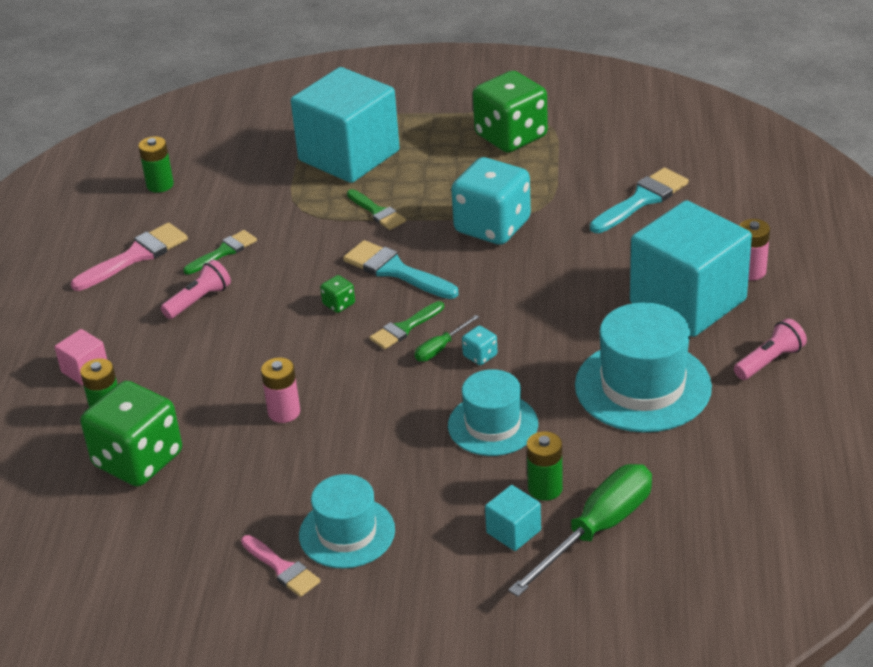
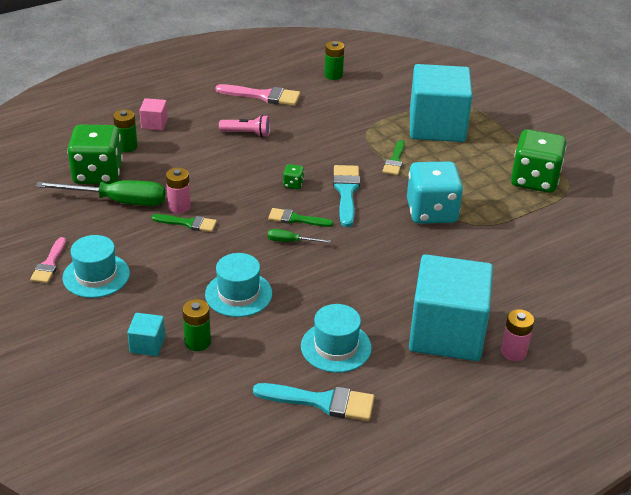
camera: 50 degrees right, 0 degrees up
green brush [183,230,257,274] -> green brush moved to [152,214,217,232]
turquoise dice [462,326,497,365] -> none
green screwdriver [508,464,652,597] -> green screwdriver moved to [35,180,166,206]
turquoise hat [575,302,712,432] -> turquoise hat [301,304,372,373], size x0.65
turquoise brush [590,168,689,233] -> turquoise brush moved to [253,383,375,421]
pink flashlight [734,318,807,380] -> none

